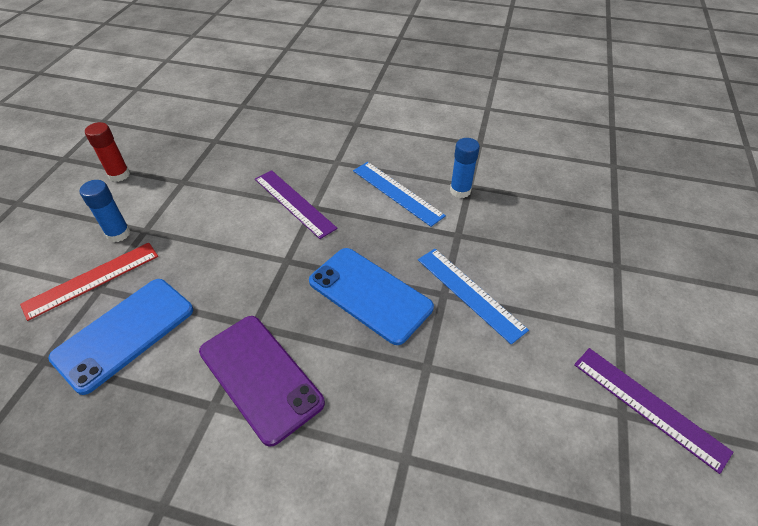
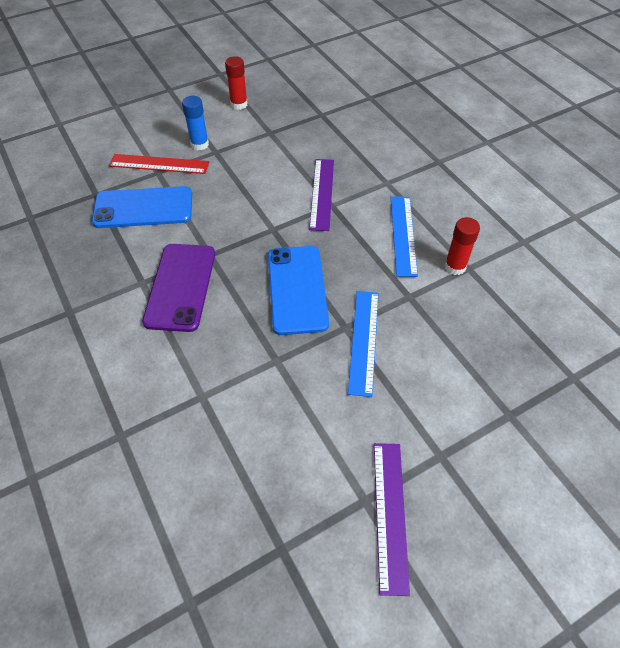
camera: 45 degrees right, 5 degrees up
blue glue stick [450,138,480,198] -> red glue stick [444,217,480,275]

